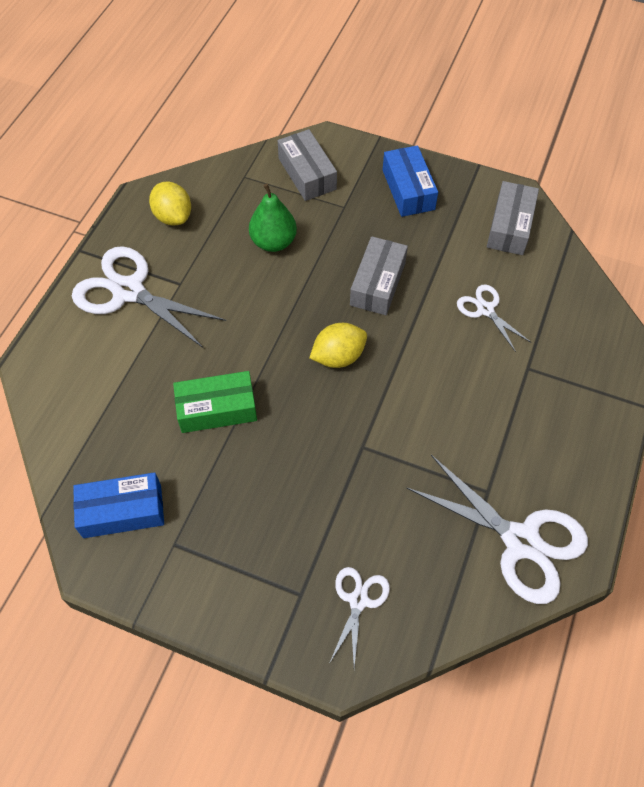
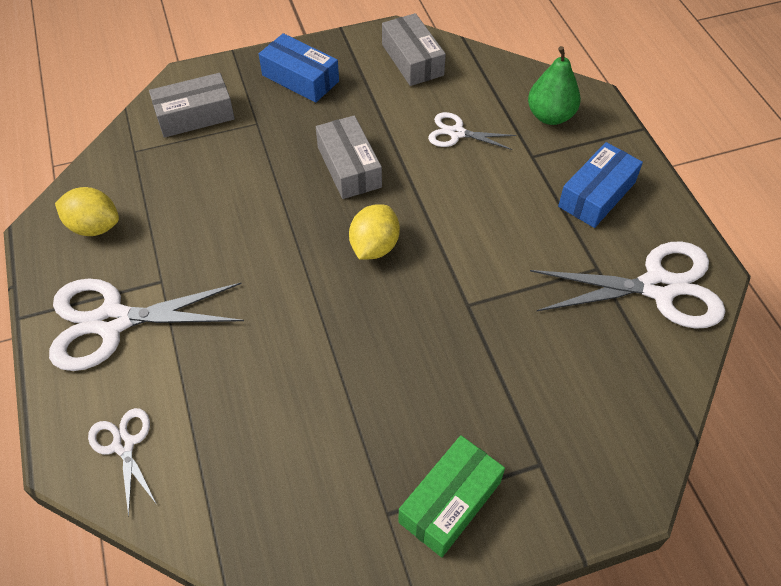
camera: 40 degrees left, 5 degrees down
blue box [73,472,164,538] -> blue box moved to [558,142,643,228]
green box [173,371,257,433] -> green box moved to [398,435,505,557]
green pear [249,183,297,252] -> green pear moved to [528,46,581,125]
grey box [278,129,337,201] -> grey box turned 45 degrees counterclockwise [149,73,235,138]
white scissors [329,567,390,667] -> white scissors moved to [88,408,156,517]

